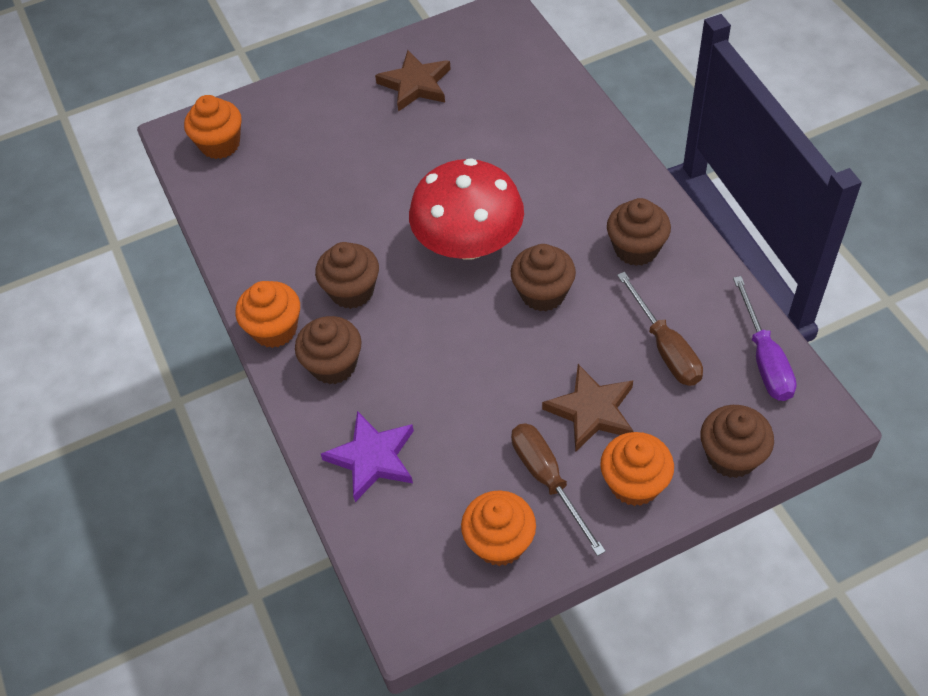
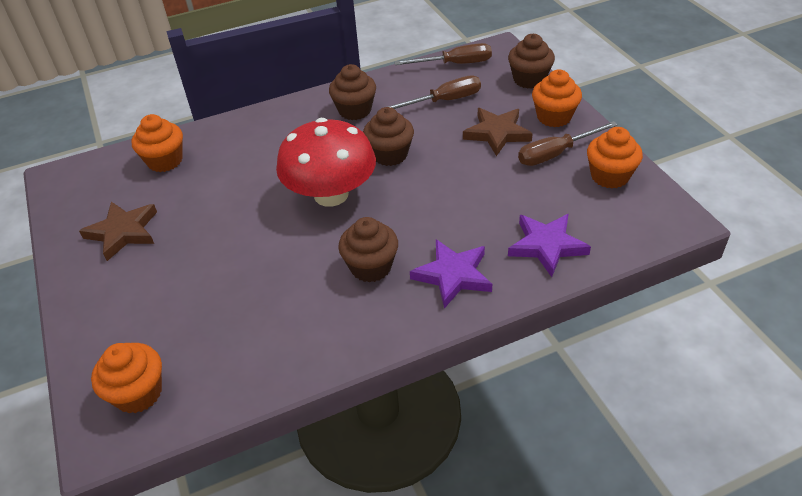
camera: 90 degrees left, 10 degrees down
orange cupcake [235,281,300,348] -> orange cupcake moved to [132,114,183,172]
brown cupcake [295,316,362,384] -> purple star [410,240,492,308]
purple screwdriver [733,276,797,401] -> brown screwdriver [394,43,492,65]

